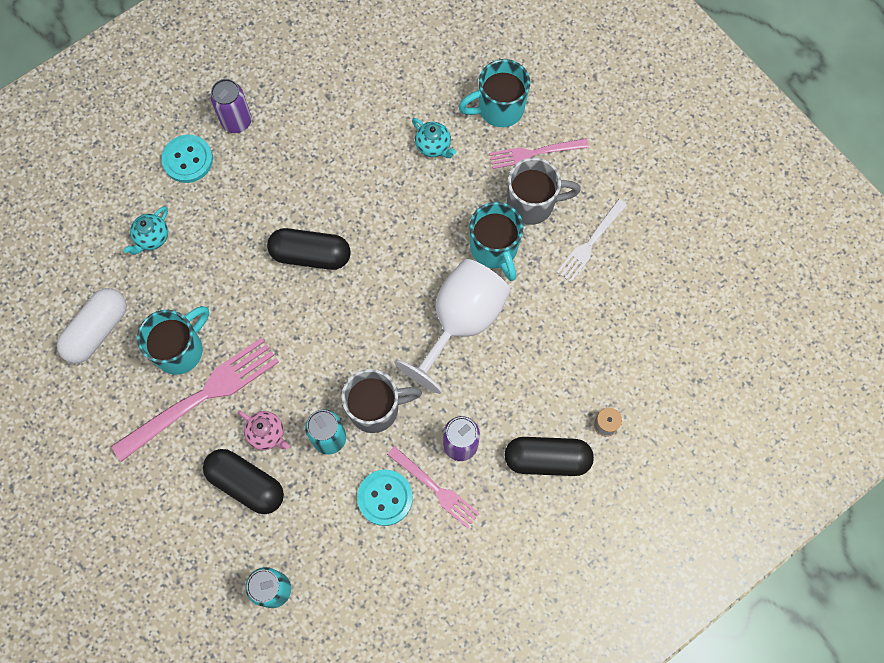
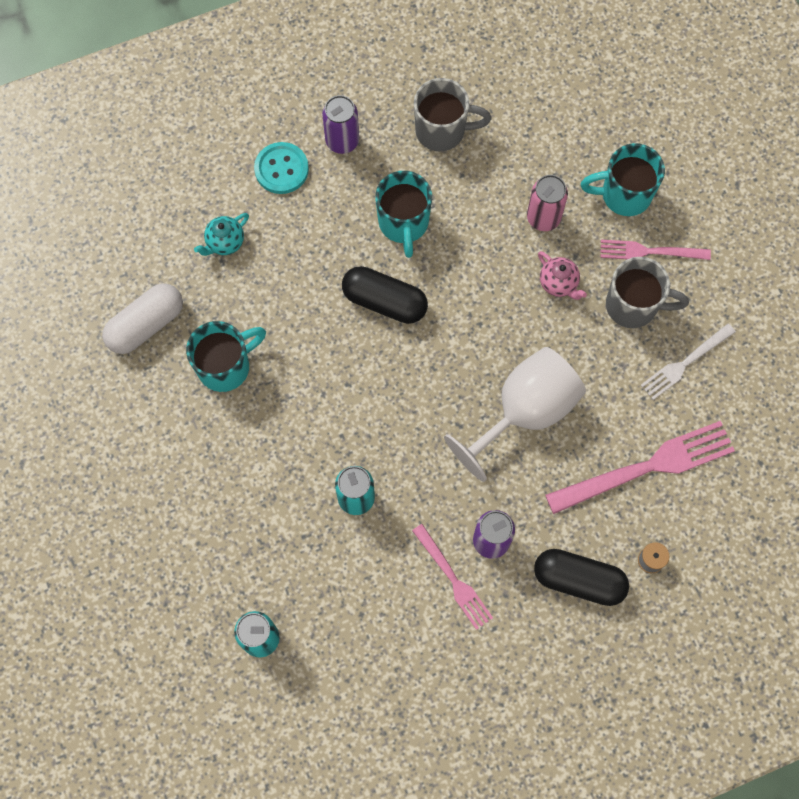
camera: 15 degrees right, 0 degrees up
pink fork [111,337,279,462] -> pink fork moved to [545,421,735,514]
black capsule [203,449,284,514] -> none
pink teapot [238,411,290,450] -> pink teapot moved to [538,251,587,300]
grey mug [341,369,422,433] -> grey mug moved to [414,78,491,152]
turquoise button [357,470,413,526] -> none
turquoise teapot [412,118,456,158] -> pink can [527,175,568,231]
turquoise mug [469,202,523,281] -> turquoise mug moved to [375,171,432,258]

